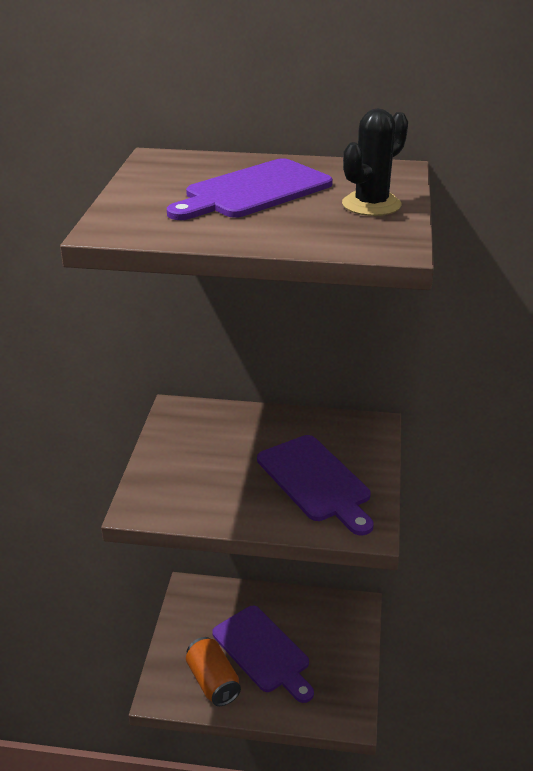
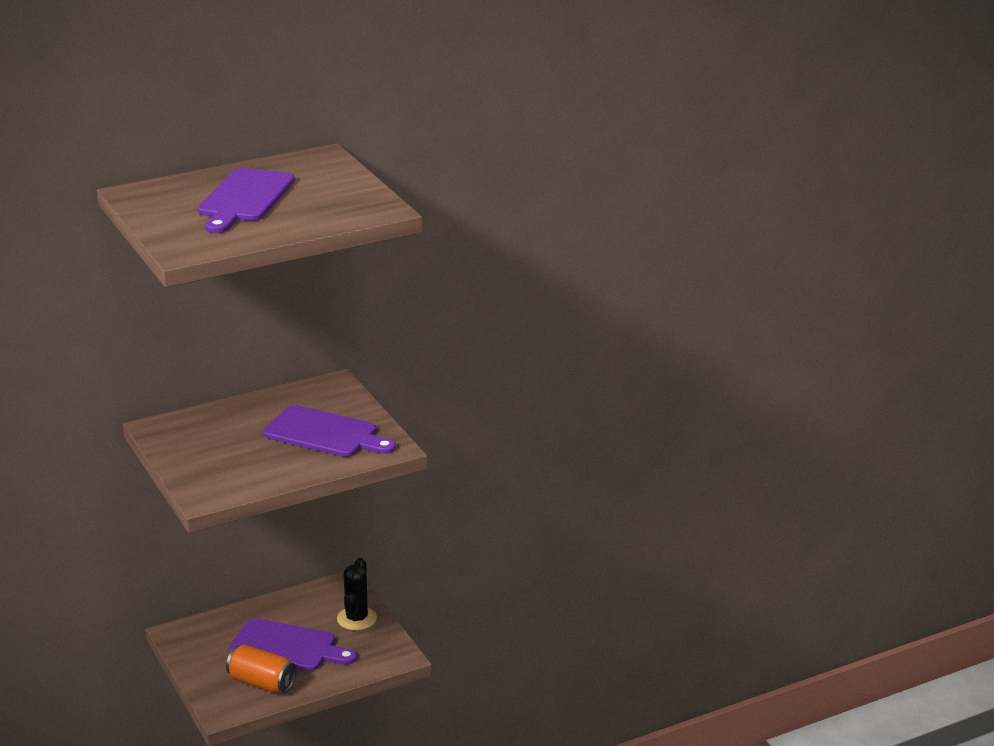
camera: 35 degrees left, 5 degrees down
black cactus [342,109,408,216] -> black cactus moved to [337,558,377,631]

